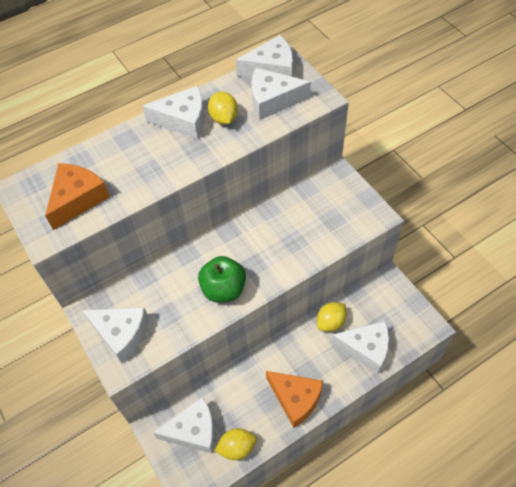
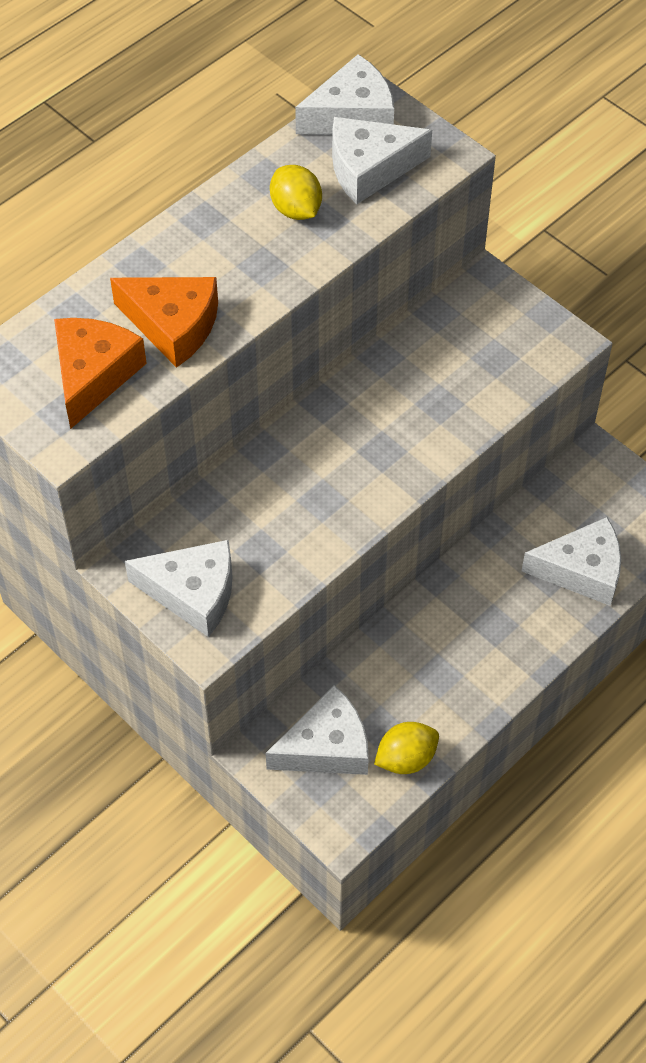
camera: 15 degrees left, 0 degrees up
white cheese [142,86,205,139] -> none
green apple [198,256,246,303] -> none
orange cheese [266,371,323,428] -> orange cheese moved to [110,277,218,368]
yellow lemon [317,302,347,332] -> none

